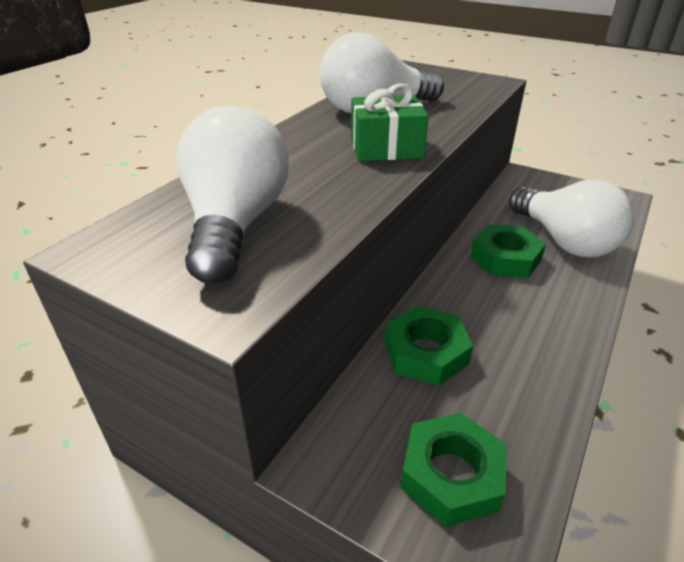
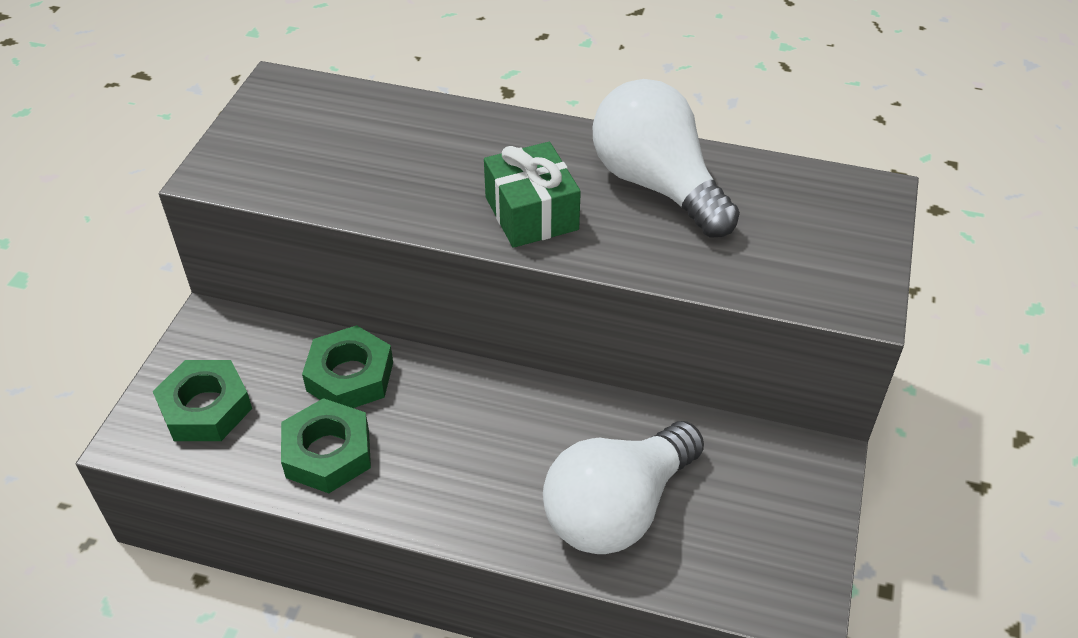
camera: 75 degrees right, 10 degrees up
white light bulb [176,106,289,284] -> none
green nut [471,224,546,278] -> green nut moved to [281,398,371,493]

